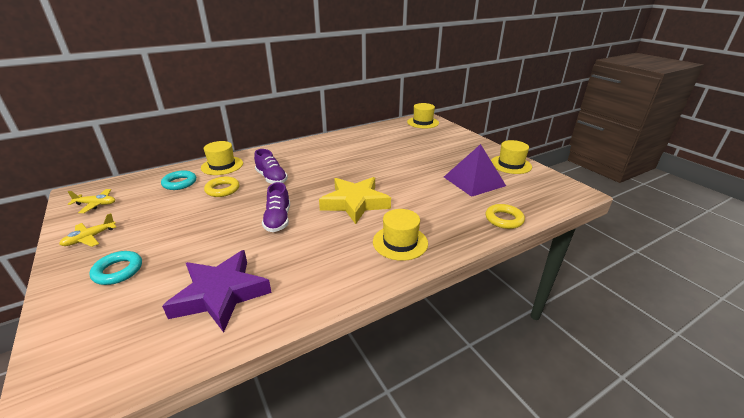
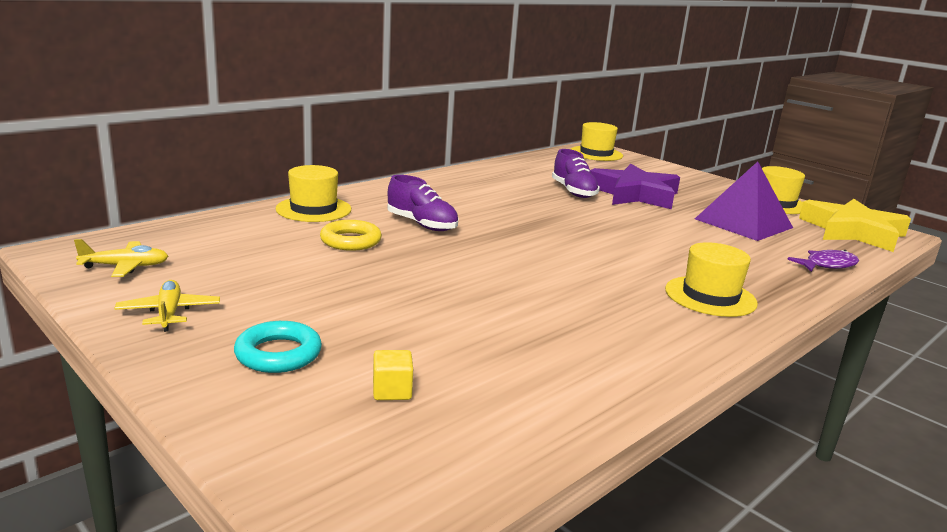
camera: 15 degrees left, 10 degrees down
yellow plane [59,213,116,247] -> yellow plane turned 135 degrees clockwise [114,280,220,332]
turquoise ring [161,170,196,190] -> none
purple star [162,250,272,333] -> purple star moved to [590,164,680,209]
purple shoe [262,182,290,232] -> purple shoe moved to [552,149,600,198]
yellow star [319,177,391,224] -> yellow star moved to [799,199,911,252]
yellow ring [485,204,525,229] -> purple fish [787,250,859,272]
none -> yellow cube [373,350,413,400]

